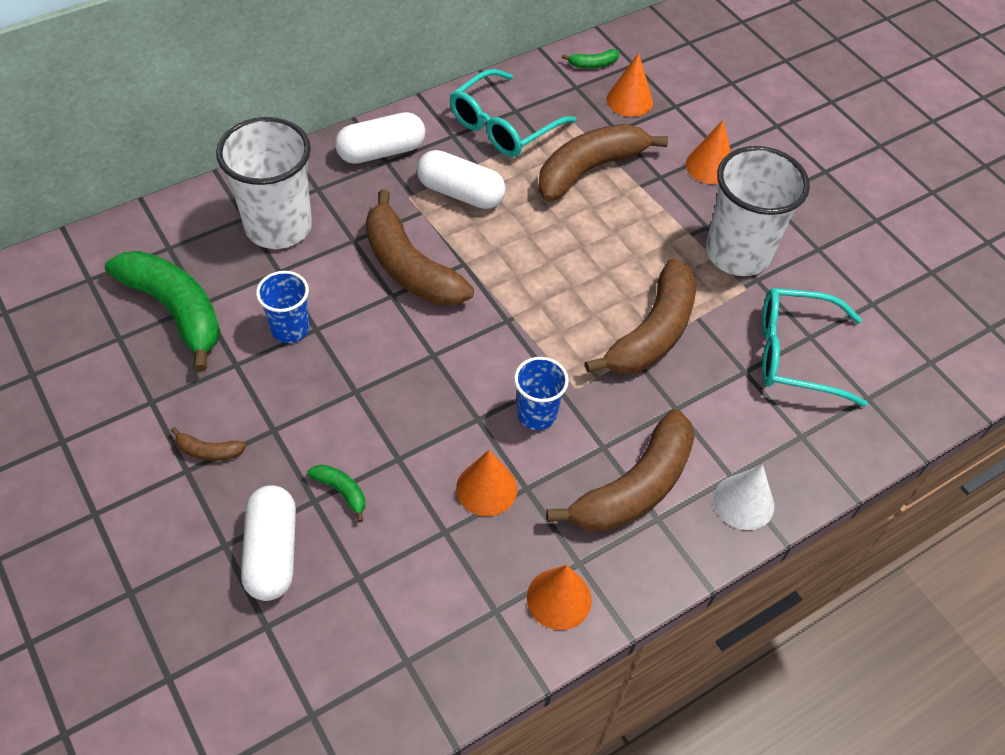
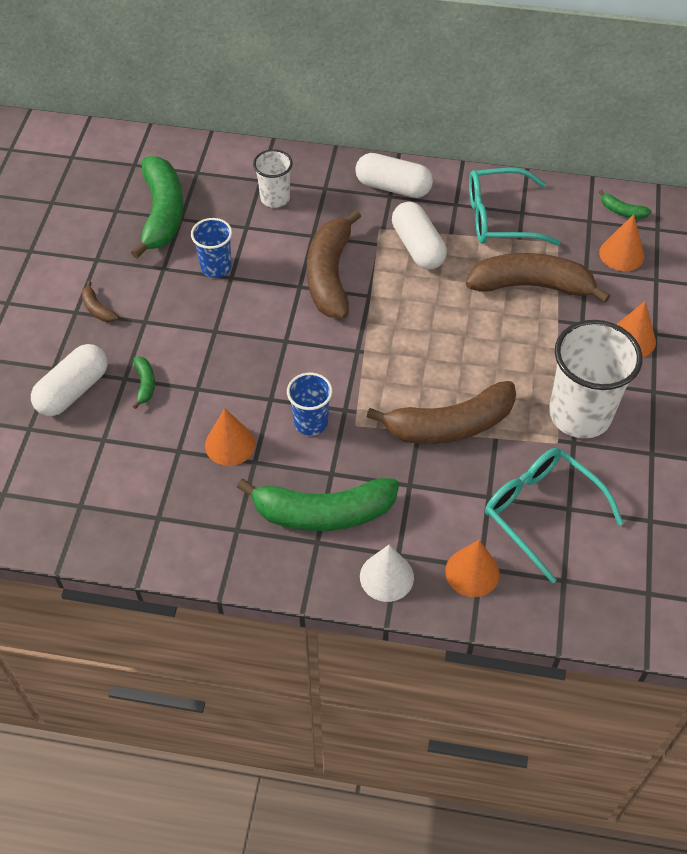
camera: 45 degrees right, 0 degrees up
white cup [216,117,312,249] -> white cup [253,149,293,208], size x0.54
orange cone [527,565,592,630] -> orange cone moved to [445,540,499,597]
brown banana [546,409,695,532] -> green banana [237,478,399,531]

